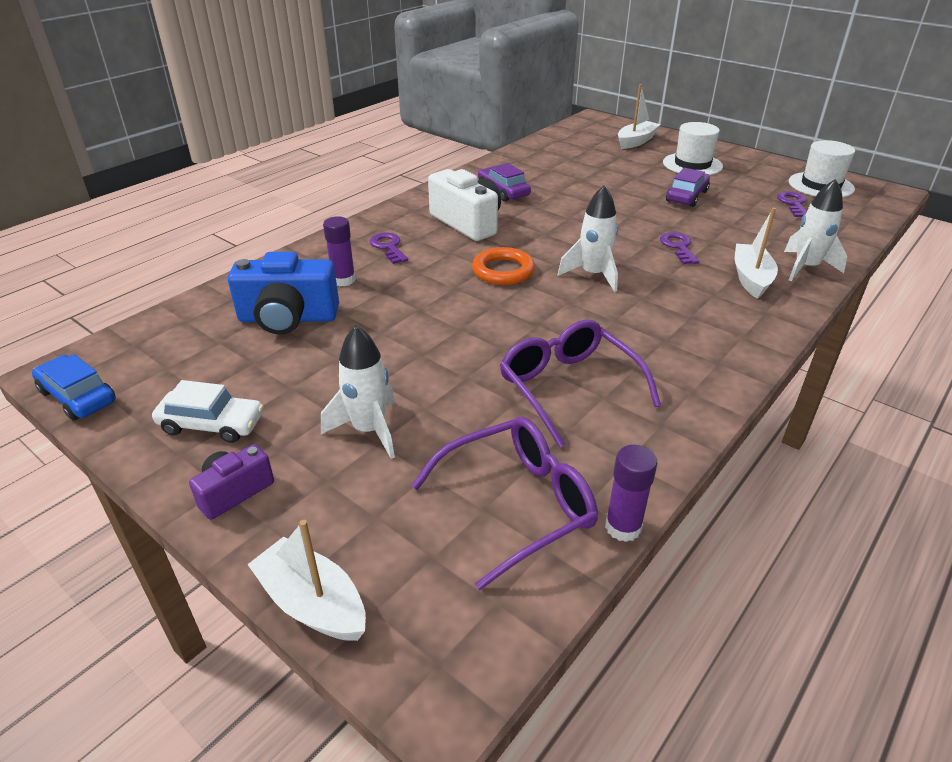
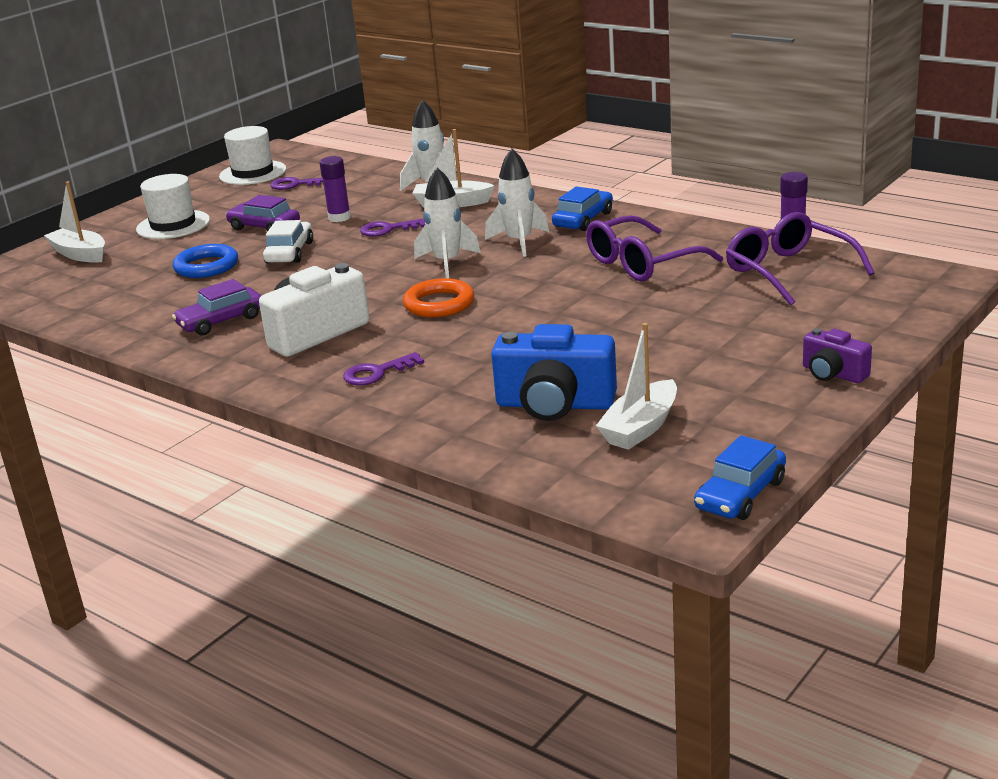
camera: 90 degrees left, 10 degrees down
white car [152,380,264,443] -> white car moved to [263,220,313,264]
blue camera [228,252,339,335] -> blue camera turned 105 degrees clockwise [491,324,617,421]
white boat [247,520,366,641] -> white boat moved to [596,323,677,450]
white rocket [321,325,395,459] -> white rocket moved to [485,149,549,257]
purple glue stick [323,216,356,286] -> purple glue stick moved to [320,156,351,222]
none -> blue ring [173,244,238,278]
none -> blue car [552,186,613,231]

